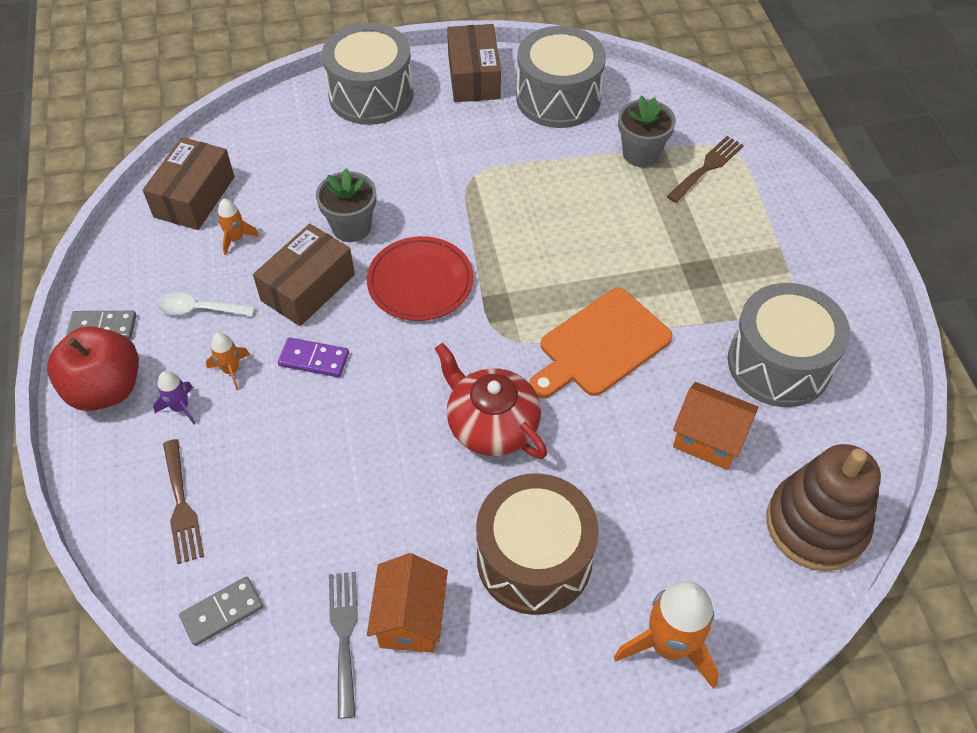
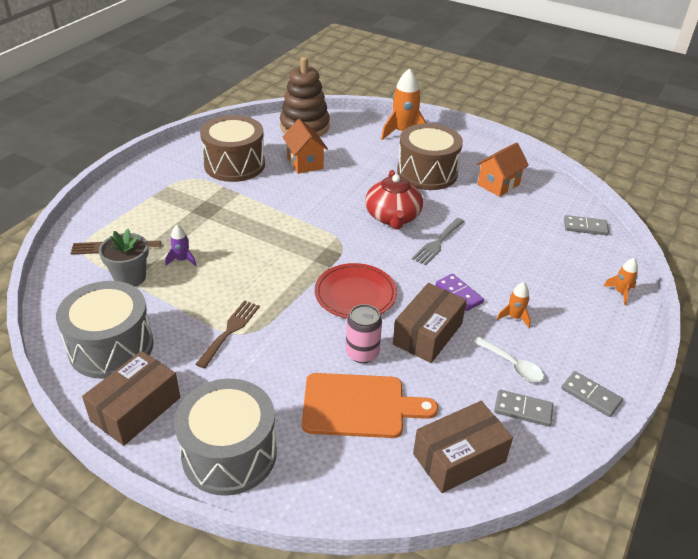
camera: 140 degrees left, 15 degrees down
red apple [47,326,139,411] -> none
purple rocket [153,371,196,425] -> purple rocket moved to [165,225,197,266]
brown fork [163,439,204,564] -> brown fork moved to [196,300,260,368]
orange rocket [217,199,259,255] -> orange rocket moved to [603,258,638,305]
brown box [253,224,355,326] -> brown box turned 45 degrees counterclockwise [393,283,467,363]
grey flower pot [316,168,376,242] -> pink can [346,304,382,363]
grey fork [329,572,358,719] -> grey fork moved to [412,218,465,266]
orange cutting board [529,288,673,398] -> orange cutting board moved to [302,373,438,438]
grey drum [728,283,850,407] -> brown drum [200,115,265,182]
none -> grey domino [494,390,553,427]

